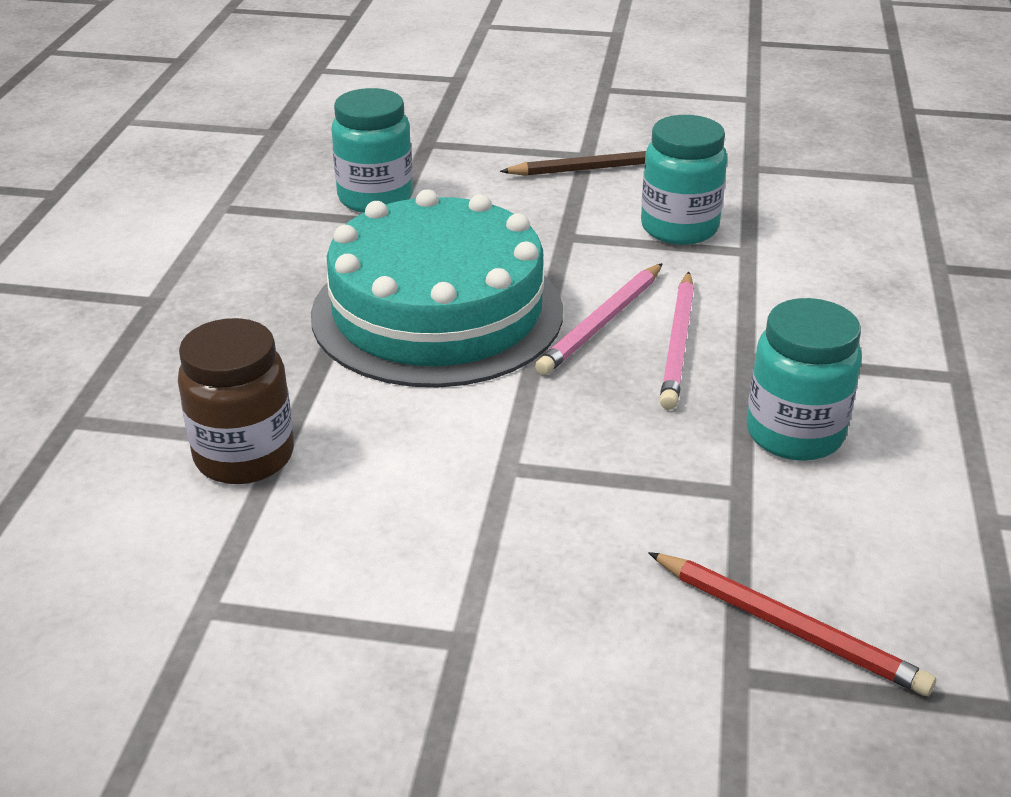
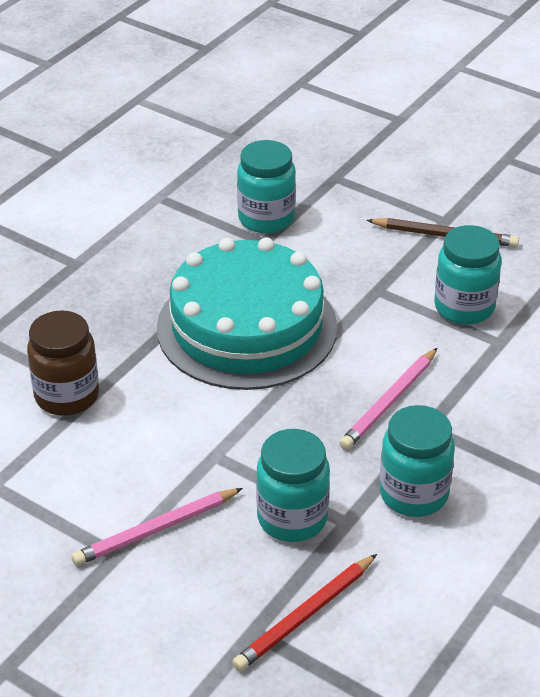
camera: 25 degrees right, 5 degrees up
pink pencil [535,263,663,375] -> pink pencil moved to [71,488,243,566]
red pencil [648,552,936,696] -> red pencil turned 75 degrees clockwise [232,554,377,671]
none -> turquoise jar [256,429,330,542]

